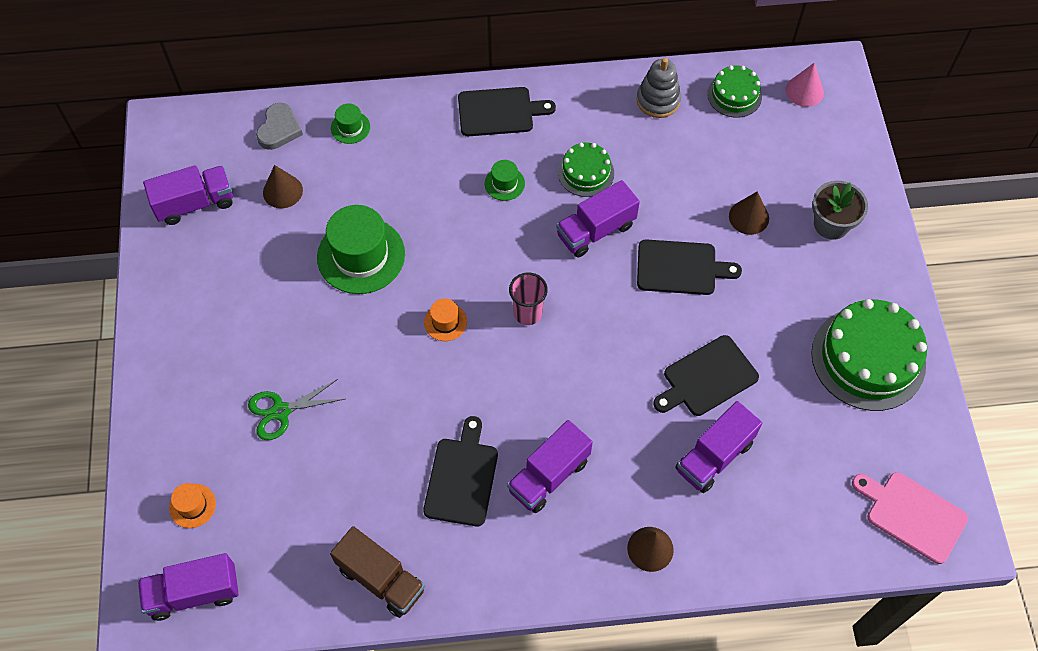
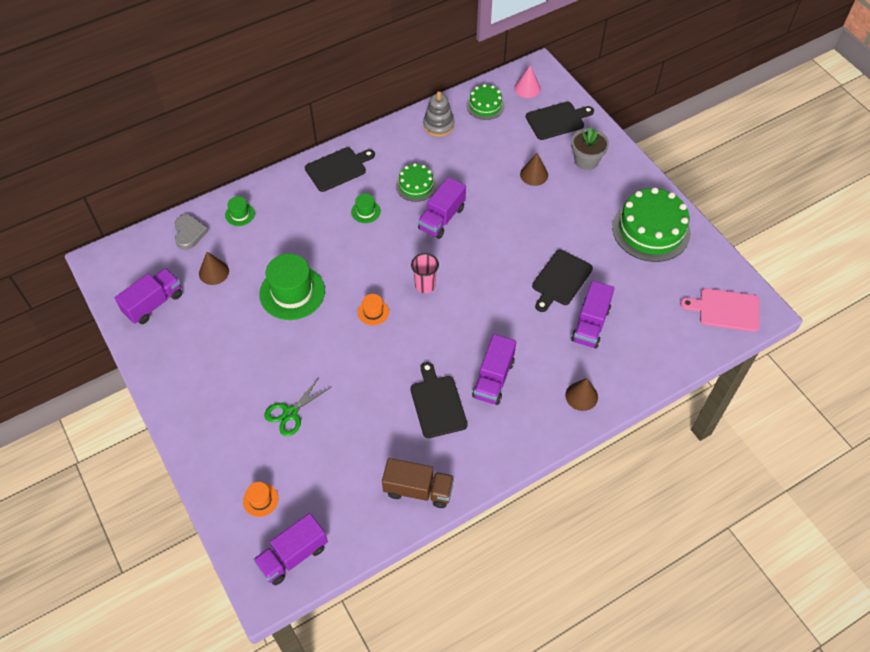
camera: 25 degrees left, 5 degrees down
black cutting board [637,239,742,295] -> black cutting board moved to [526,102,594,140]

